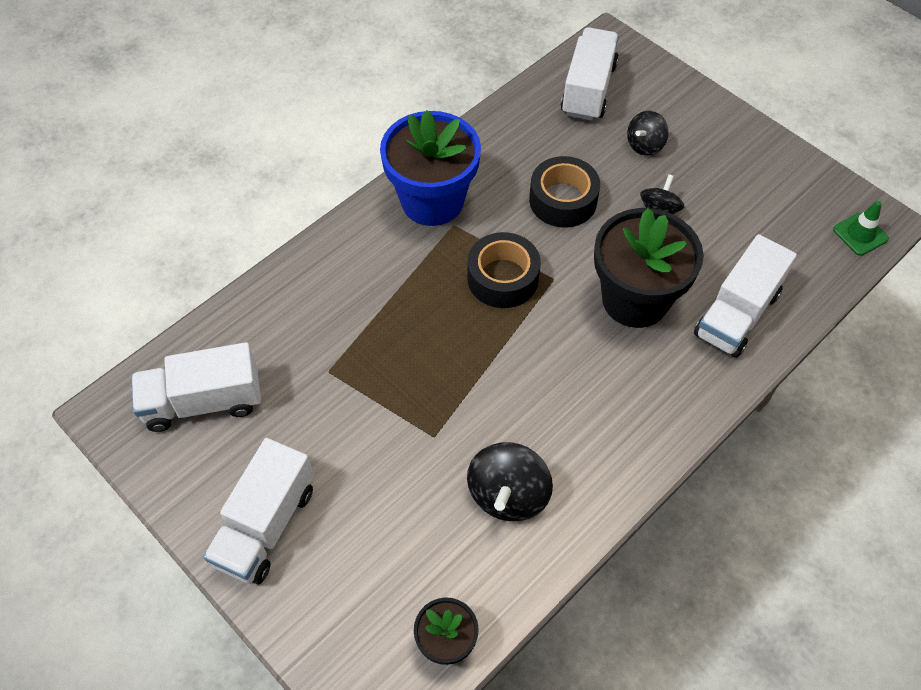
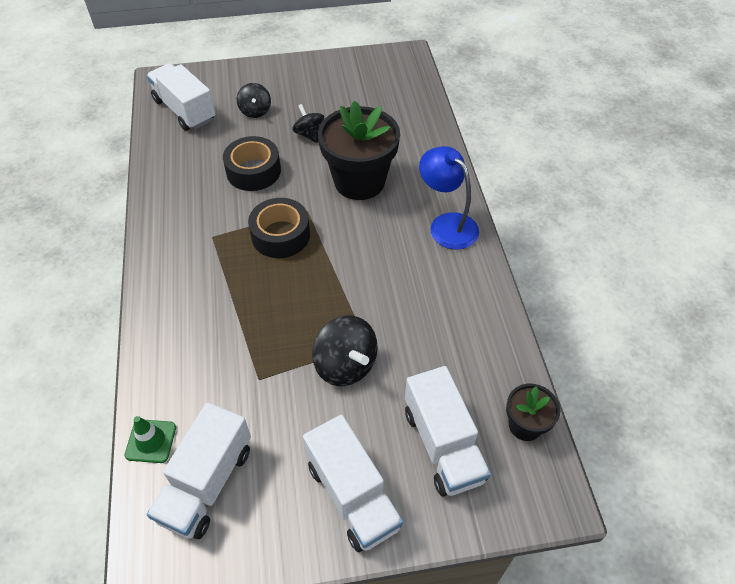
camera: 55 degrees left, 5 degrees down
blue flower pot [380,110,481,226] -> none
black spinning top [467,442,553,521] -> black spinning top moved to [312,315,378,386]
white truck [694,234,797,358] -> white truck moved to [405,366,491,496]
green traffic cone [833,201,889,256] -> green traffic cone moved to [125,416,176,463]
none -> blue lamp [419,146,479,249]

